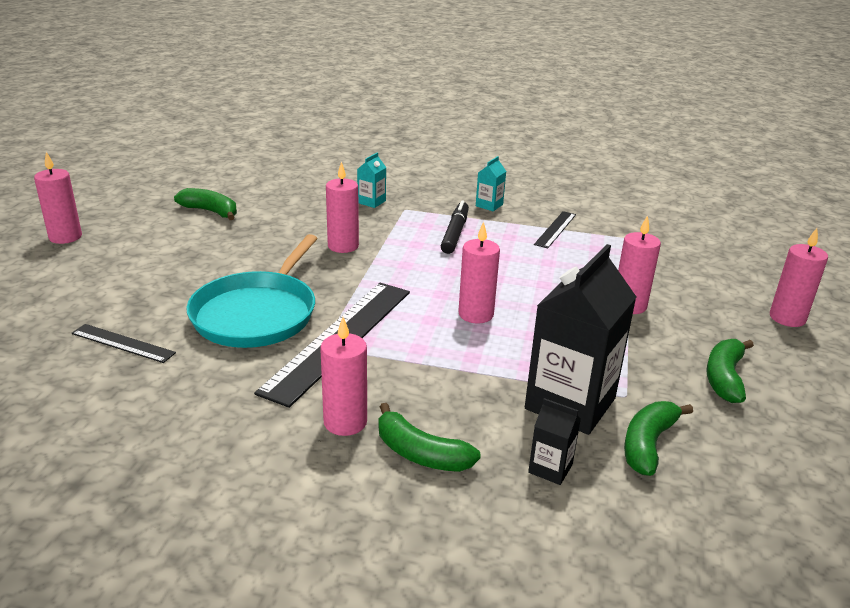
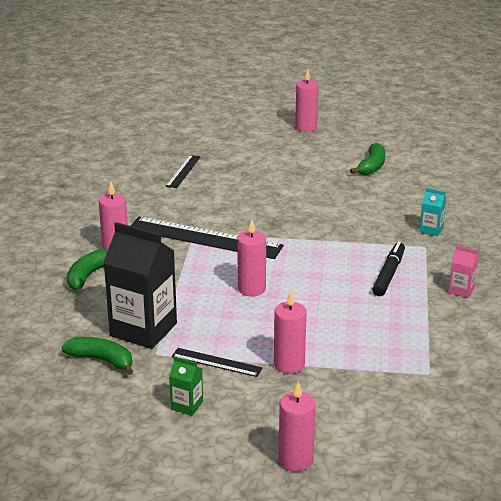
camera: 85 degrees right, 0 degrees up
turquoise pan [186,234,318,348] -> none
pink candle [326,161,359,253] -> none
black marker [441,200,469,254] -> black marker turned 75 degrees counterclockwise [372,242,405,296]
turquoise carton [476,156,506,211] -> pink carton [448,245,479,298]
black carton [528,398,581,485] -> none
black ruler [534,211,576,248] -> black ruler moved to [172,348,263,377]
green banana [706,339,754,403] -> green carton [169,356,203,416]

